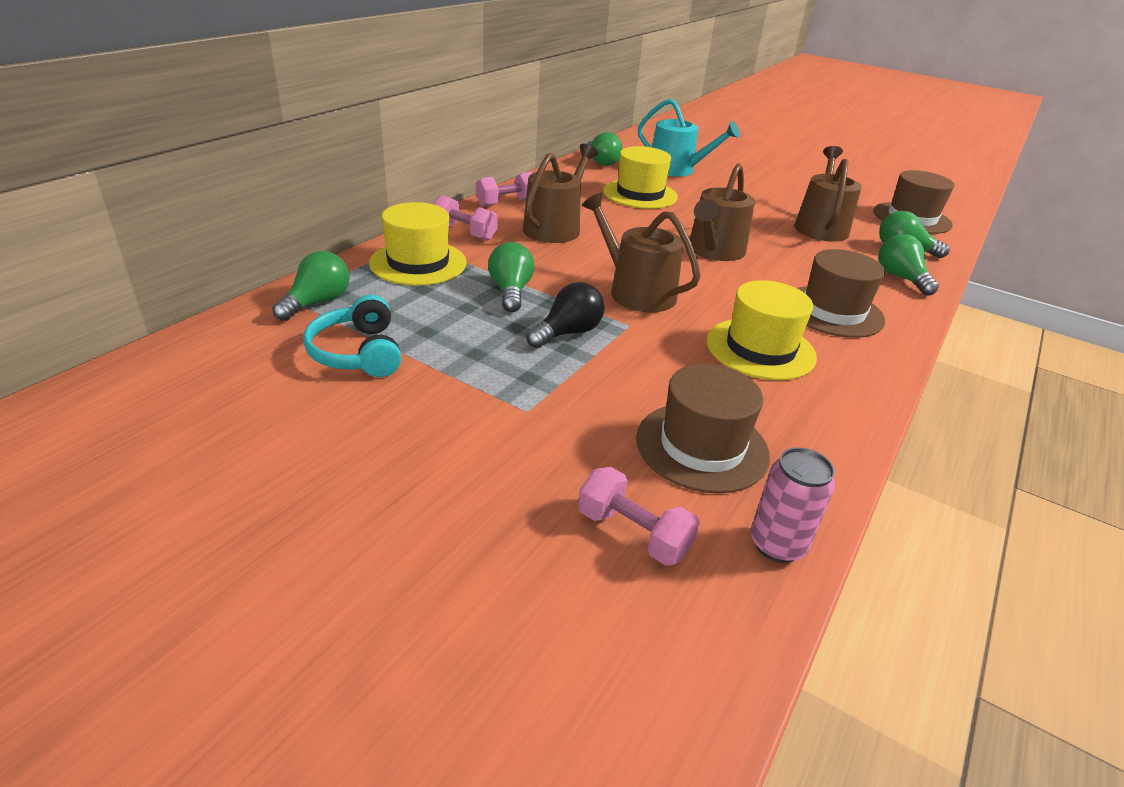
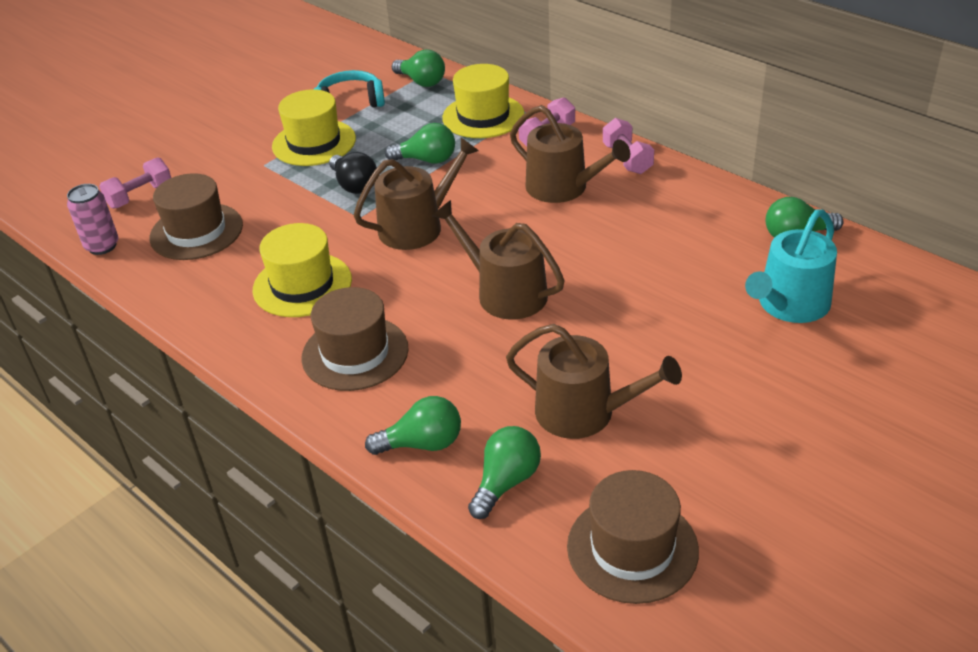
camera: 105 degrees right, 5 degrees up
yellow hat [603,146,678,209] -> yellow hat moved to [272,89,356,166]

